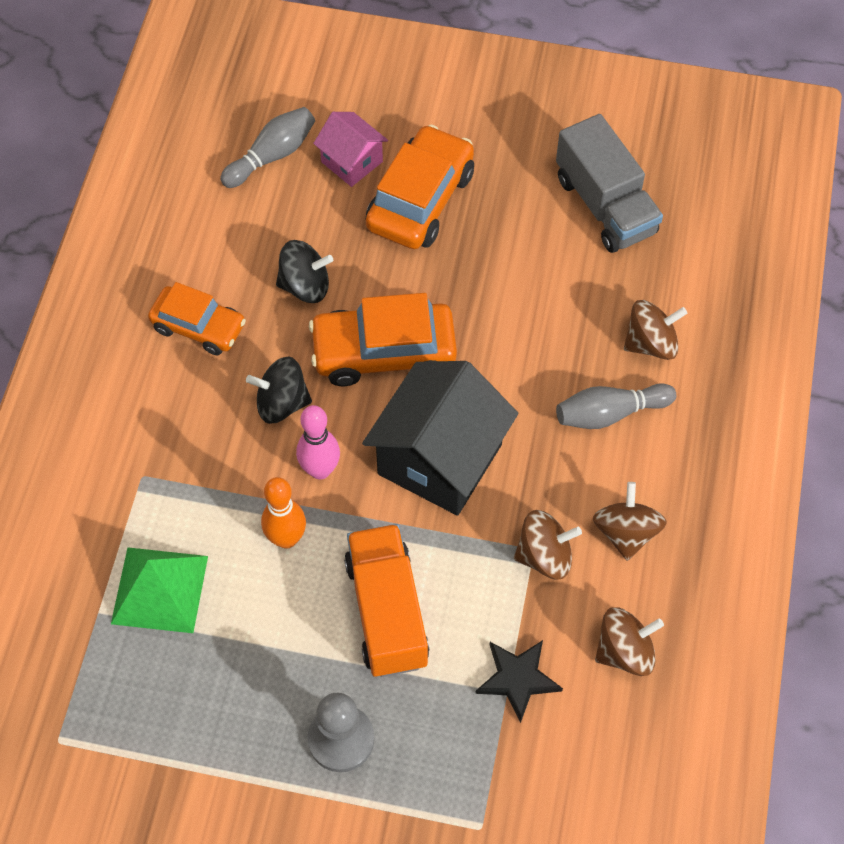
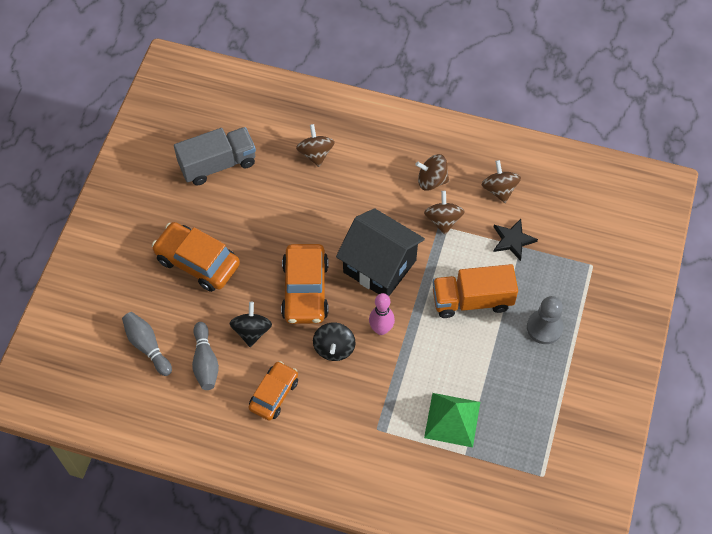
camera: 85 degrees left, 0 degrees up
orange bowling pin [261,477,306,549] -> none
pink house [313,112,388,187] -> none
grey bowling pin [556,383,676,429] -> grey bowling pin moved to [192,322,219,390]

